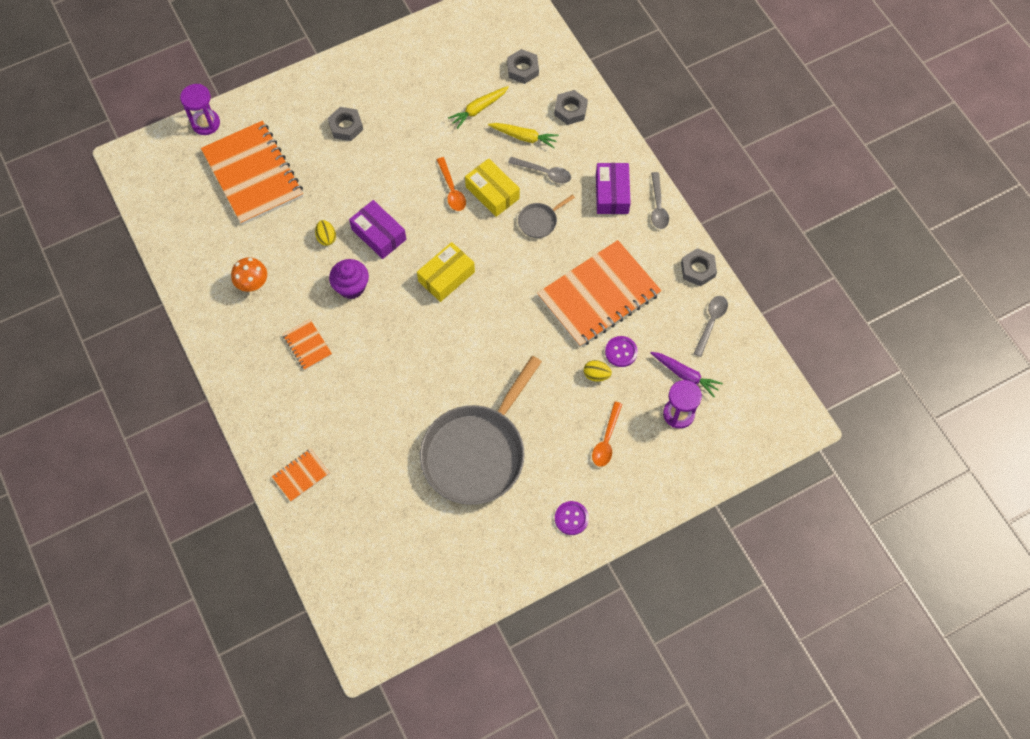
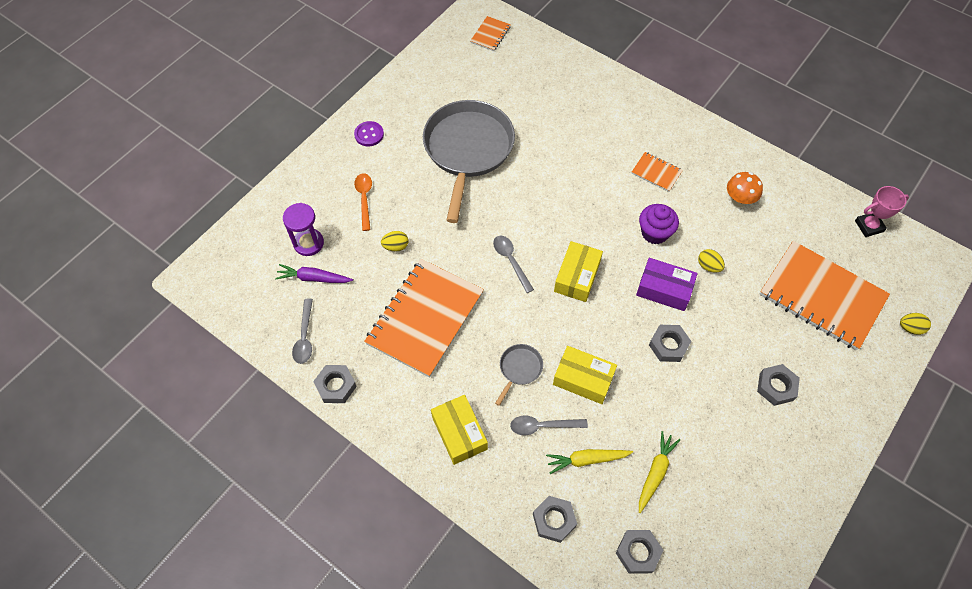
camera: 155 degrees right, 5 degrees down
purple hourglass [180,84,220,135] -> yellow egg [900,313,931,335]
orange notebook [272,449,330,502] -> orange notebook moved to [470,16,511,51]
orange spoon [437,157,466,211] -> none
purple box [596,163,631,214] -> yellow box [431,395,488,465]
purple button [605,336,638,367] -> none
grey spoon [651,172,669,229] -> grey spoon moved to [493,236,534,293]
none -> grey nut [649,325,691,362]
none -> pink trophy [855,186,909,237]

